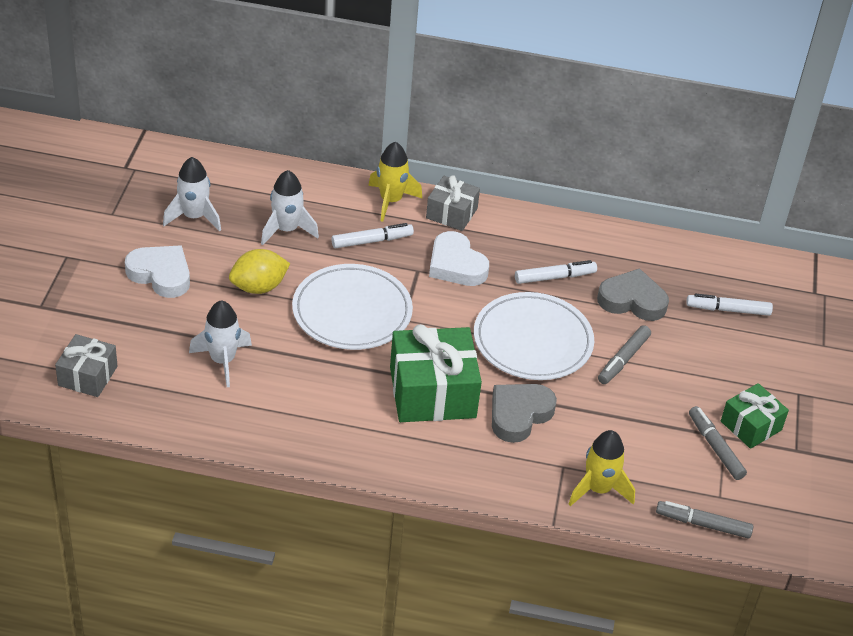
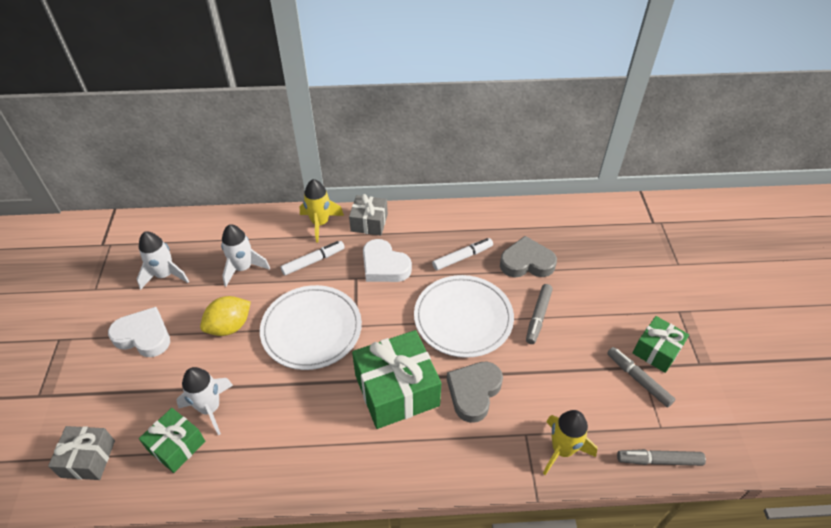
camera: 10 degrees left, 5 degrees up
white marker [686,294,773,316] -> none
none -> green gift [139,408,205,473]

